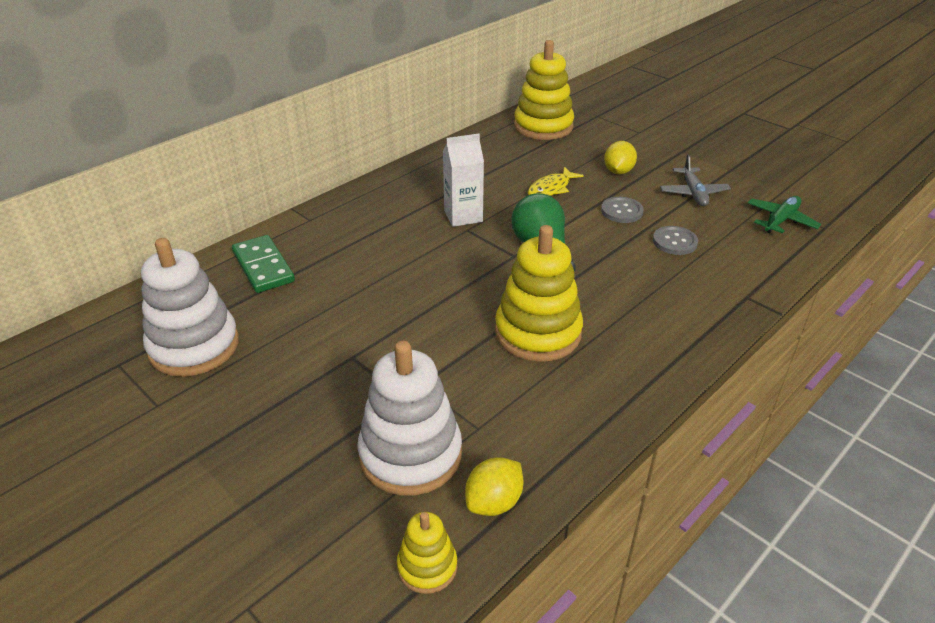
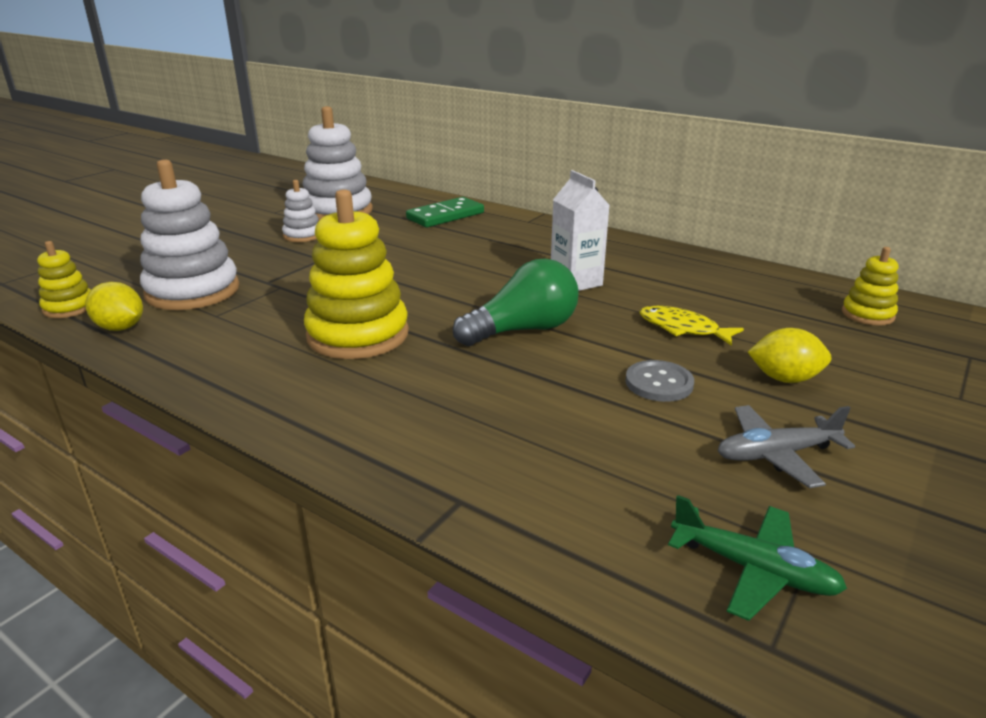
camera: 80 degrees right, 10 degrees down
yellow stacking toy [514,40,574,140] -> yellow stacking toy [842,247,899,326], size x0.51
grey button [653,226,698,255] -> none
none -> white stacking toy [282,180,319,242]

